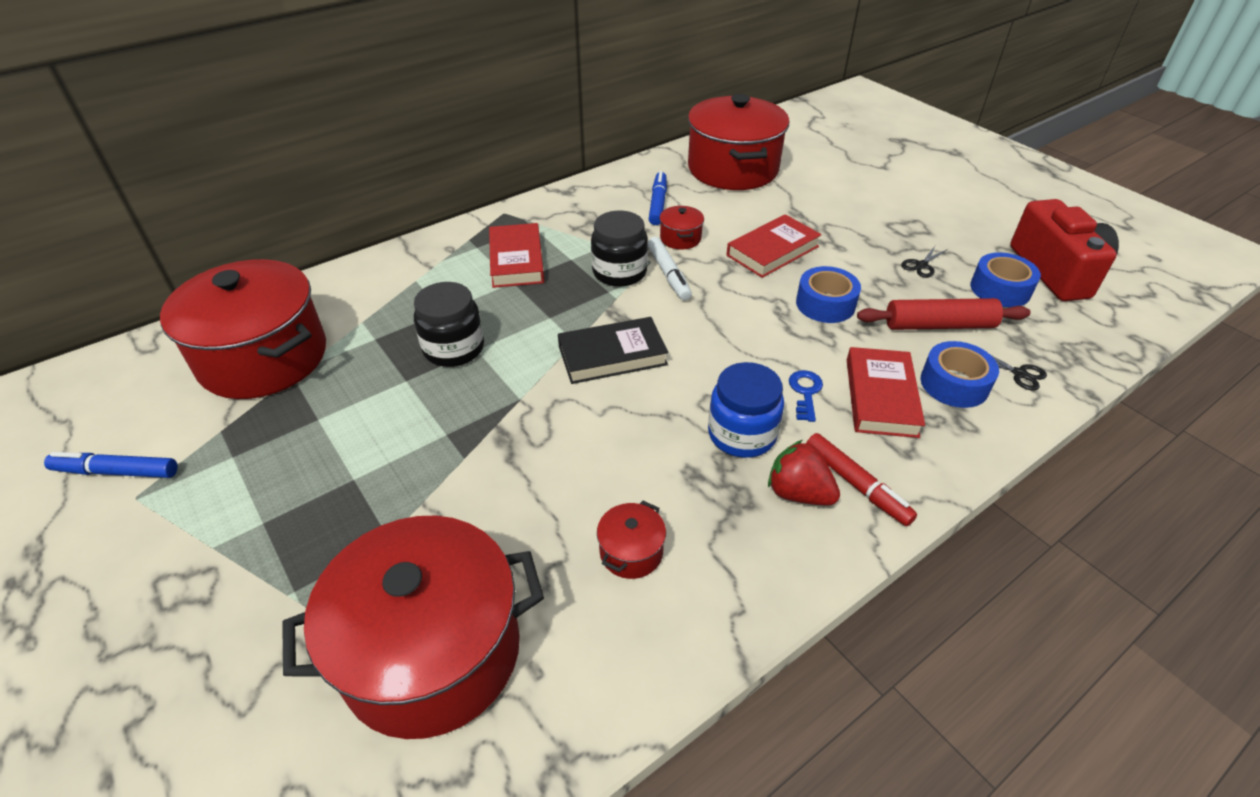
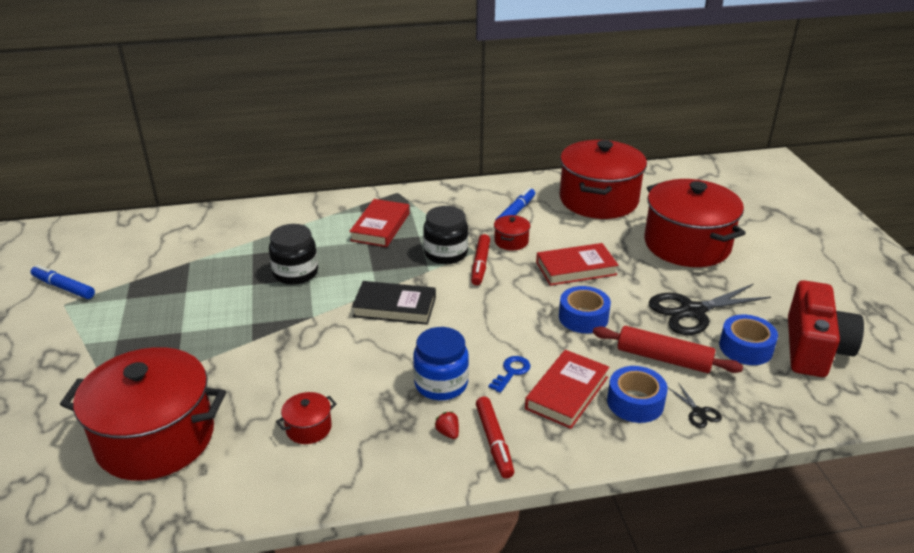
camera: 25 degrees right, 10 degrees down
red pot [160,259,326,399] -> red pot moved to [644,179,746,267]
white marker [648,237,692,301] -> red marker [471,234,490,285]
red strawberry [768,440,840,505] -> red strawberry [435,412,459,439], size x0.52
black scissors [901,246,948,278] -> black scissors [649,284,771,335], size x2.29

